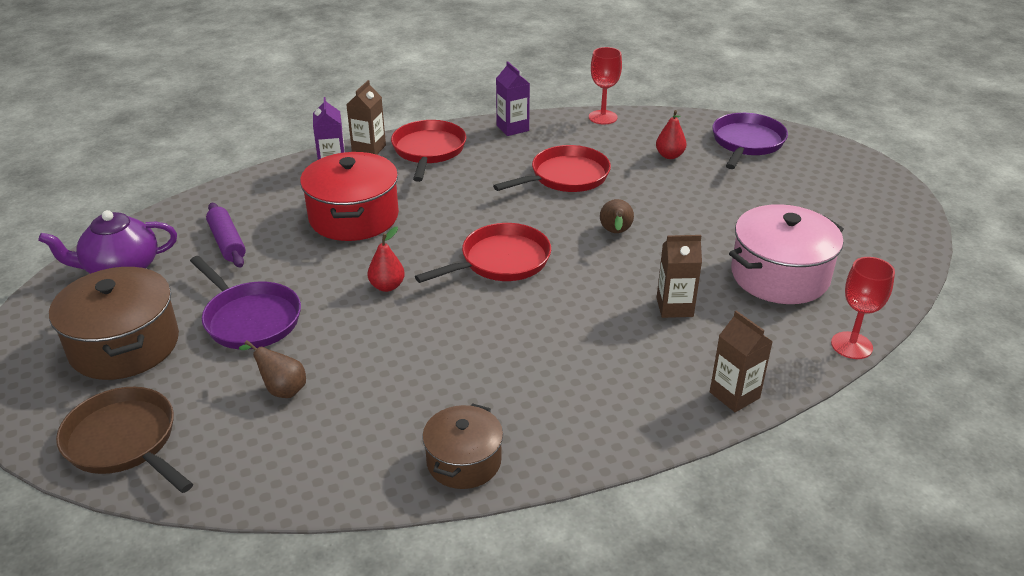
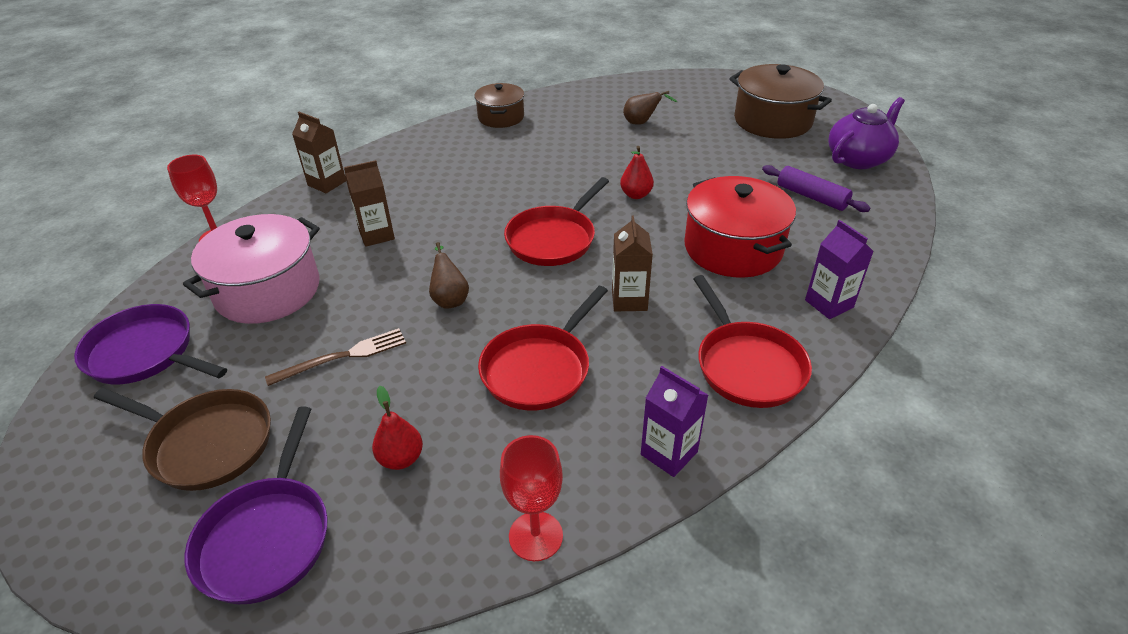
camera: 160 degrees right, 5 degrees up
brown pan [56,387,193,493] -> brown pan moved to [94,388,271,491]
purple pan [190,256,301,349] -> purple pan moved to [74,304,227,384]
brown carton [346,80,386,155] -> brown carton moved to [612,215,653,311]
none -> brown fork [265,328,406,386]

